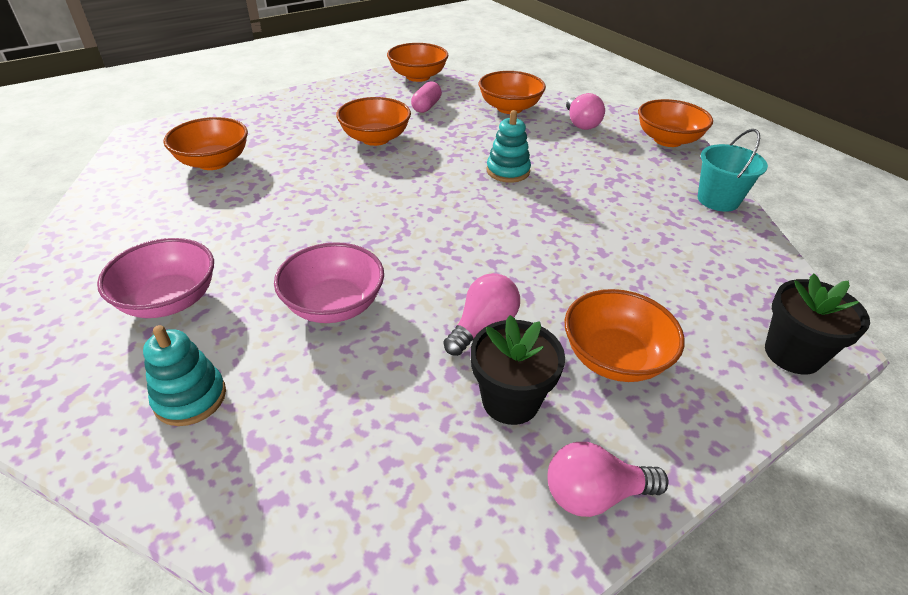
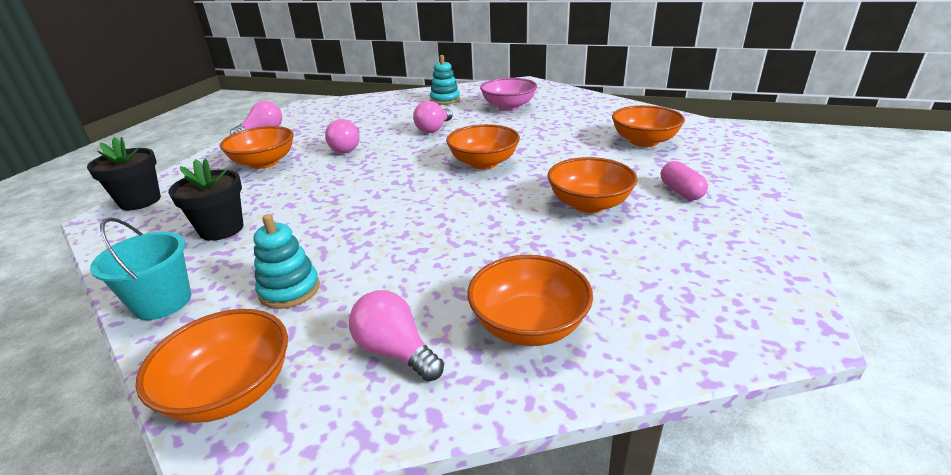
camera: 145 degrees right, 10 degrees down
pink bowl [274,242,384,323] -> pink light bulb [413,101,453,133]
orange bowl [387,43,449,82] -> orange bowl moved to [446,124,520,169]
pink capsule [411,81,442,113] -> pink capsule moved to [661,161,708,200]
black flower pot [471,315,565,425] -> black flower pot moved to [168,158,244,241]
turquoise stacking toy [486,110,531,183] -> turquoise stacking toy moved to [253,214,320,309]

